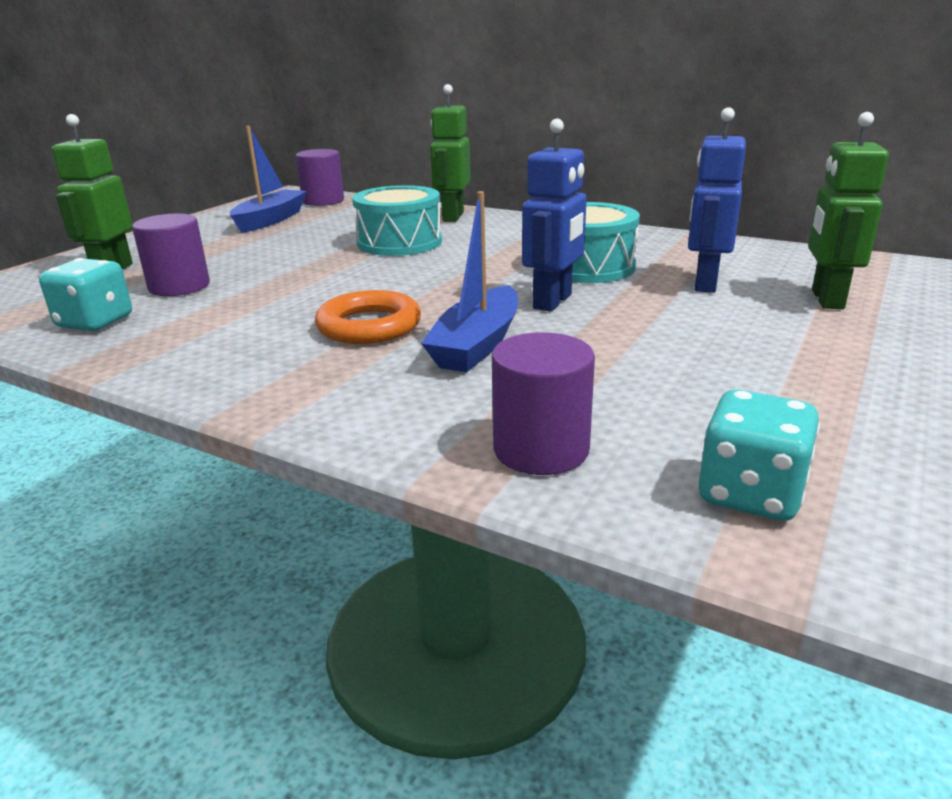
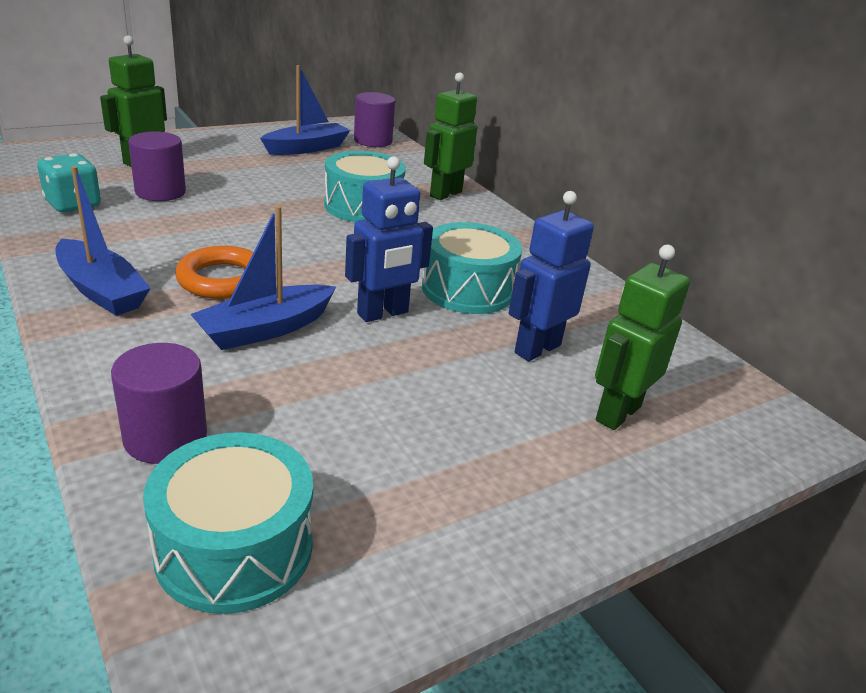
camera: 25 degrees right, 5 degrees up
turquoise dice [698,390,820,521] -> turquoise drum [143,432,313,614]
none -> blue boat [55,166,151,316]

